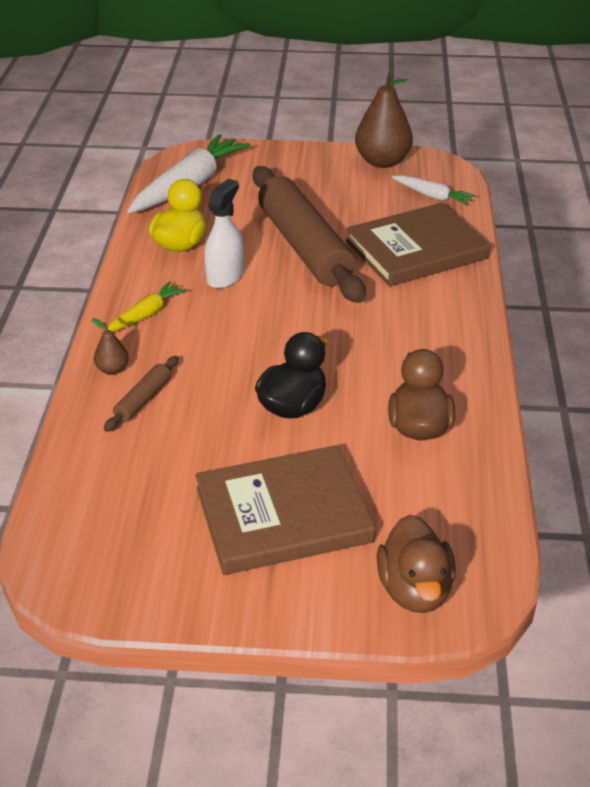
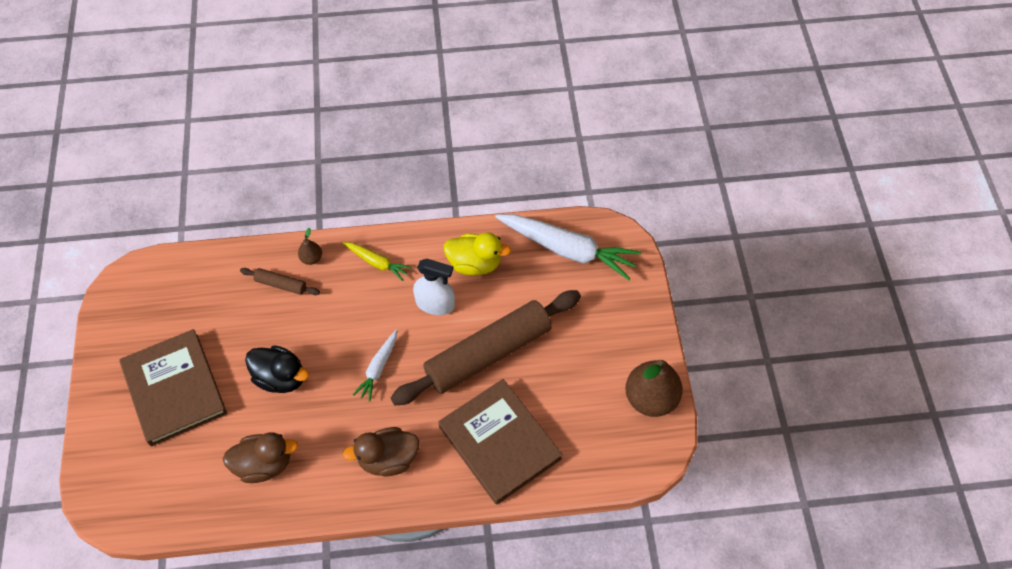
camera: 80 degrees right, 20 degrees up
brown duck [376,515,456,613] -> brown duck moved to [343,427,419,476]
white carrot [392,175,476,206] -> white carrot moved to [353,330,397,402]

